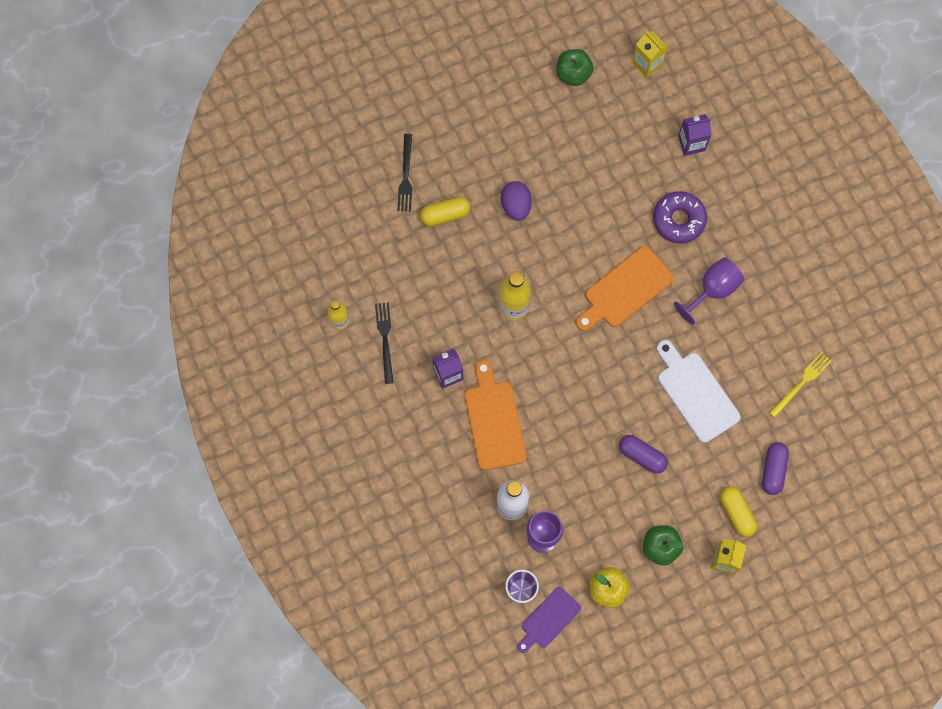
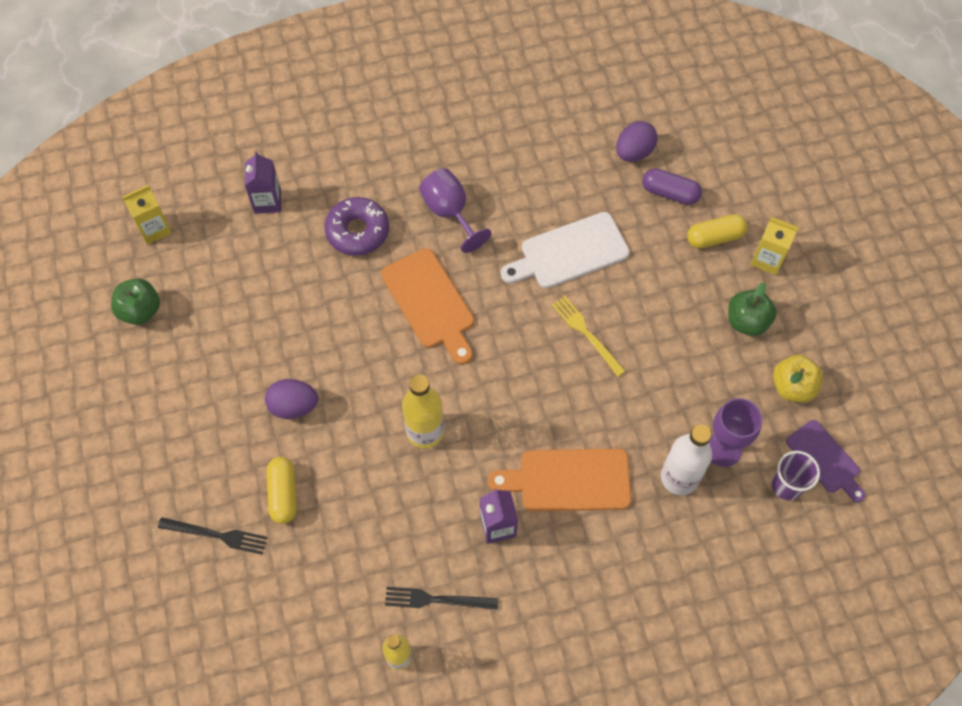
camera: 80 degrees left, 10 degrees down
purple capsule [619,435,668,474] -> none
yellow fork [768,352,831,418] -> yellow fork moved to [552,296,626,377]
none -> purple egg [616,121,658,162]

